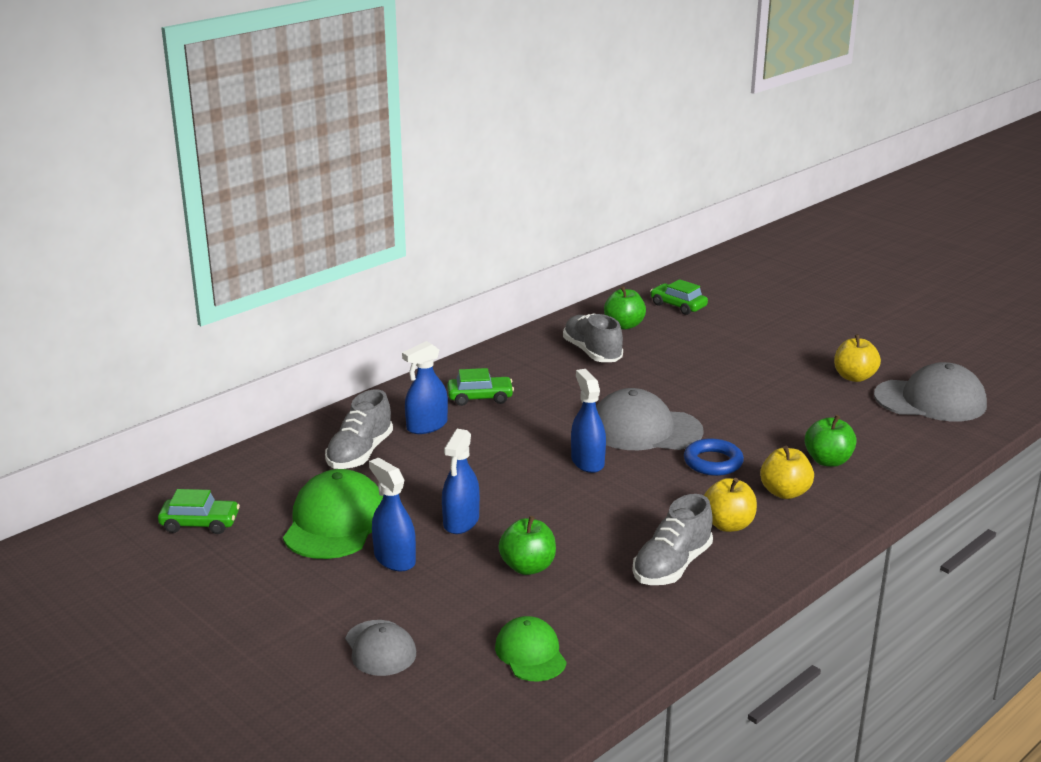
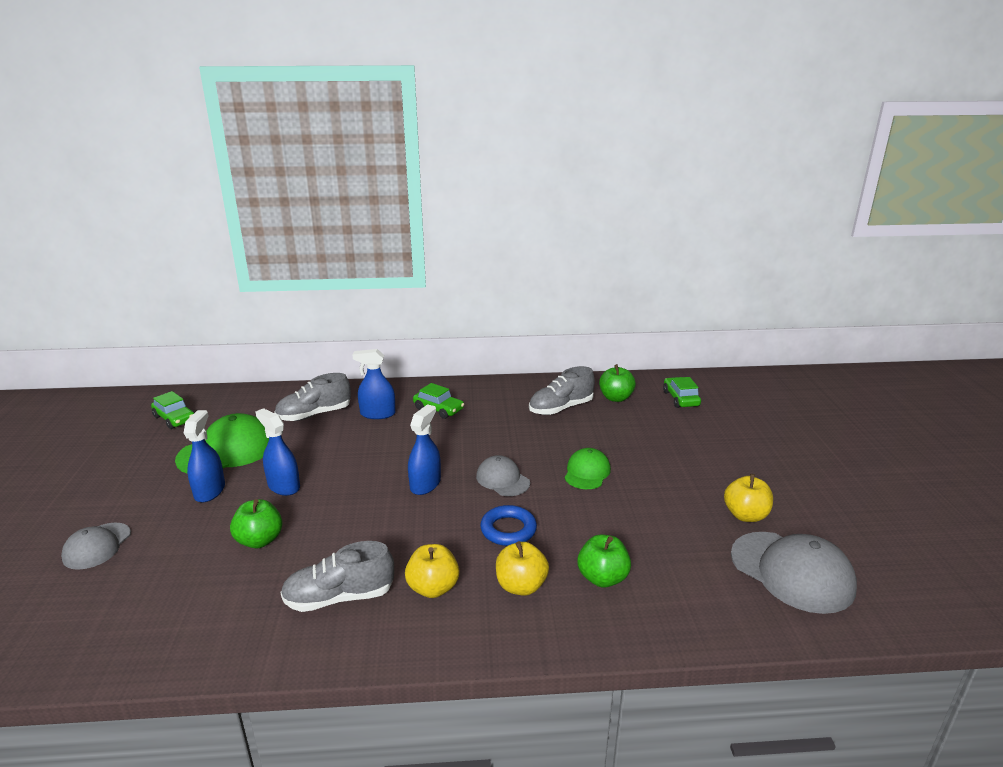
camera: 40 degrees right, 0 degrees up
blue spray bottle [442,429,480,534] -> blue spray bottle turned 75 degrees clockwise [255,408,300,496]
green cap [495,616,567,682] -> green cap moved to [564,448,611,489]
grey shoe [563,313,623,362] -> grey shoe turned 135 degrees counterclockwise [529,366,595,415]
grey cap [596,388,704,450] -> grey cap [476,455,530,496], size x0.59

